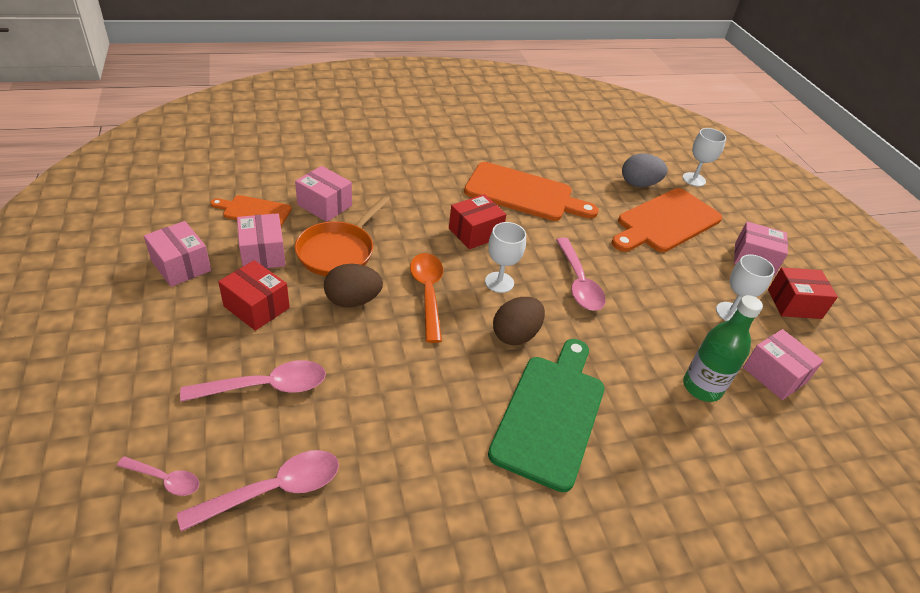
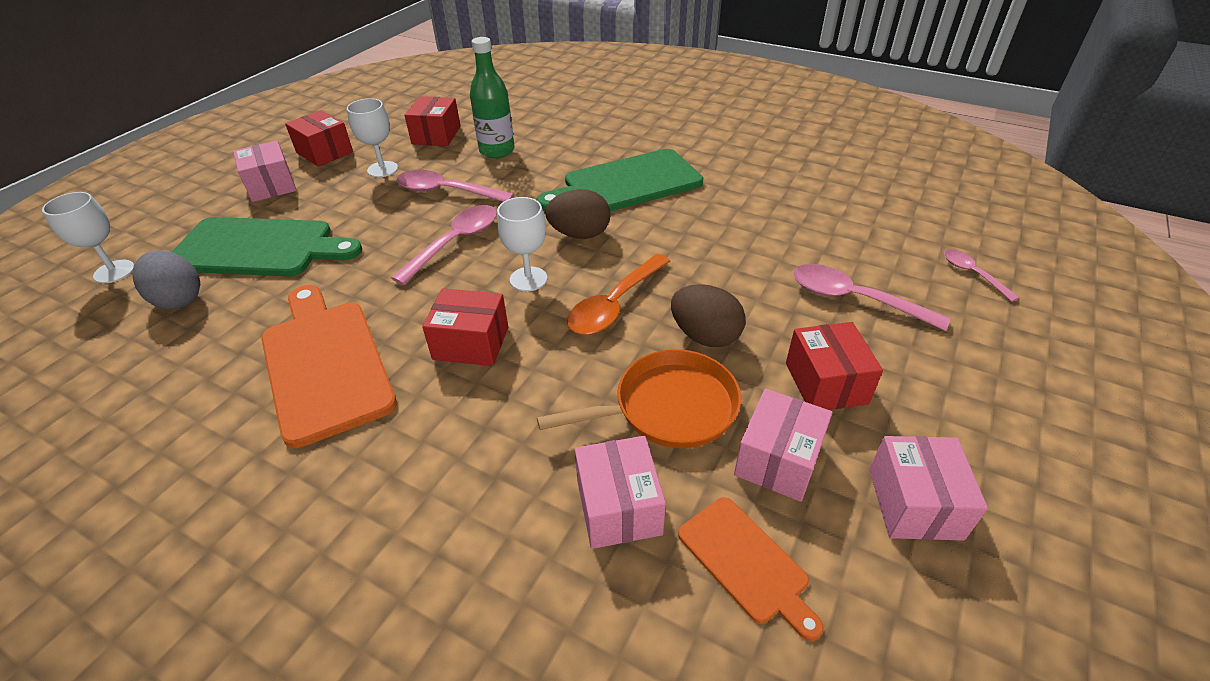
camera: 130 degrees left, 0 degrees up
pink spoon [177,450,339,532] -> pink spoon moved to [397,170,514,202]
orange cutting board [612,188,722,252] -> green cutting board [172,217,362,276]
pink box [743,329,824,400] -> red box [404,96,461,146]

